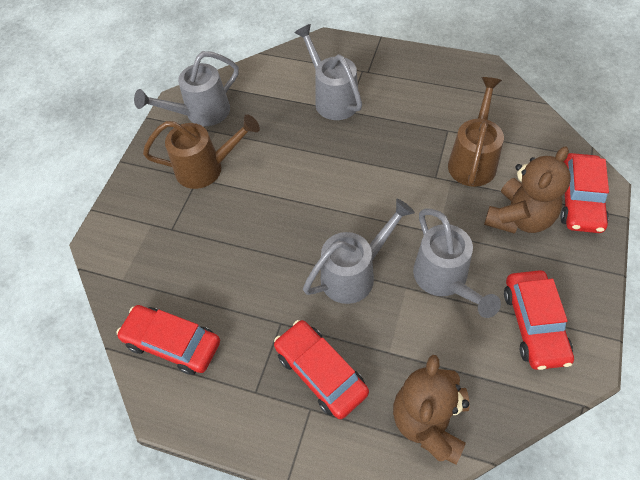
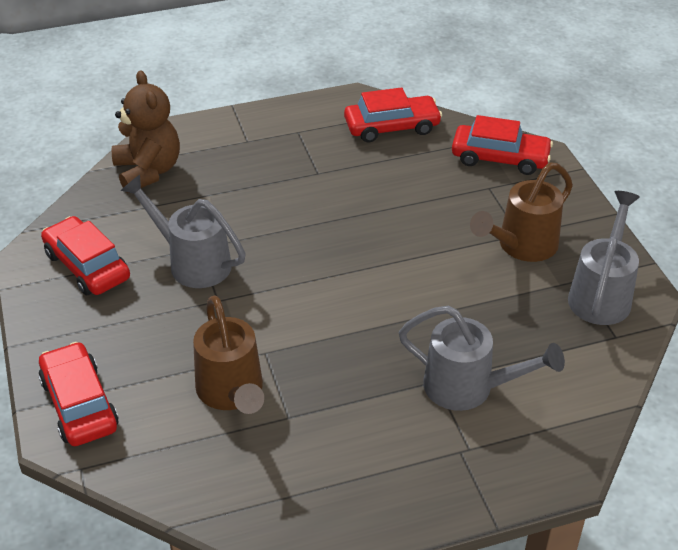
camera: 140 degrees right, 15 degrees down
red car [274,320,369,419] -> red car moved to [452,115,553,175]
grey watering can [303,199,415,304] -> none
brown teddy bear [484,146,571,234] -> none

